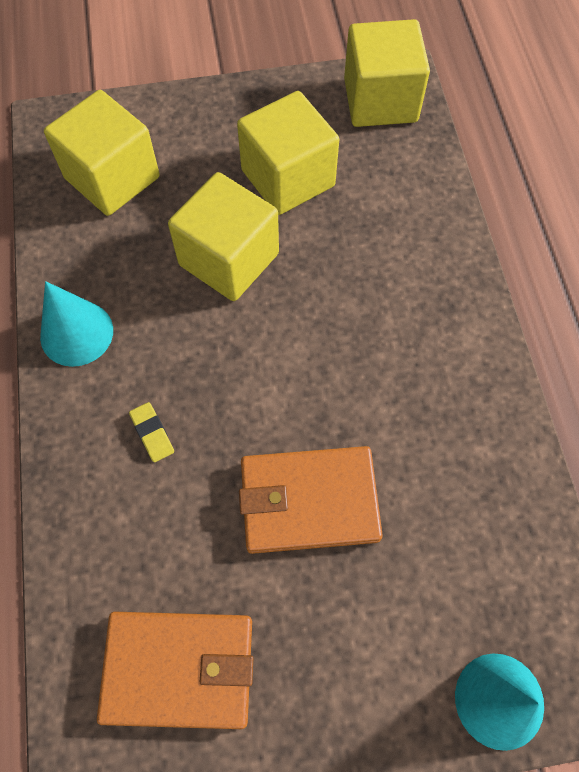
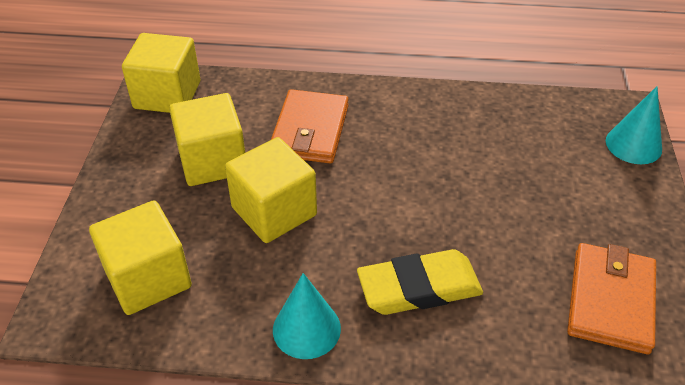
camera: 75 degrees left, 20 degrees down
yellow eraser [129,402,174,462] -> yellow eraser [357,249,483,315], size x2.46
orange wallet [239,446,383,554] -> orange wallet moved to [271,89,349,164]

